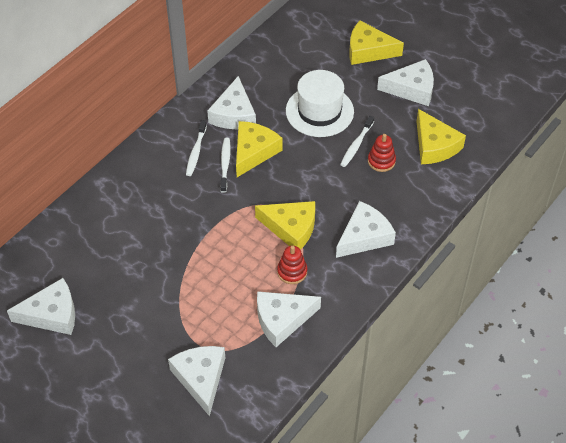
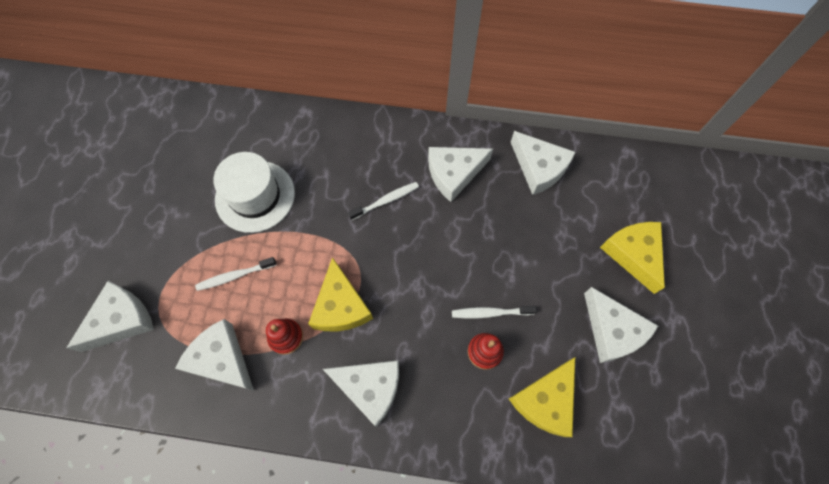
camera: 60 degrees right, 15 degrees up
white cheese [7,278,75,335] -> white cheese moved to [511,131,576,195]
white toothbrush [186,120,207,176] -> white toothbrush moved to [195,257,277,291]
yellow cheese [236,121,283,177] -> none
white hat [286,70,354,137] -> white hat moved to [213,152,295,233]

